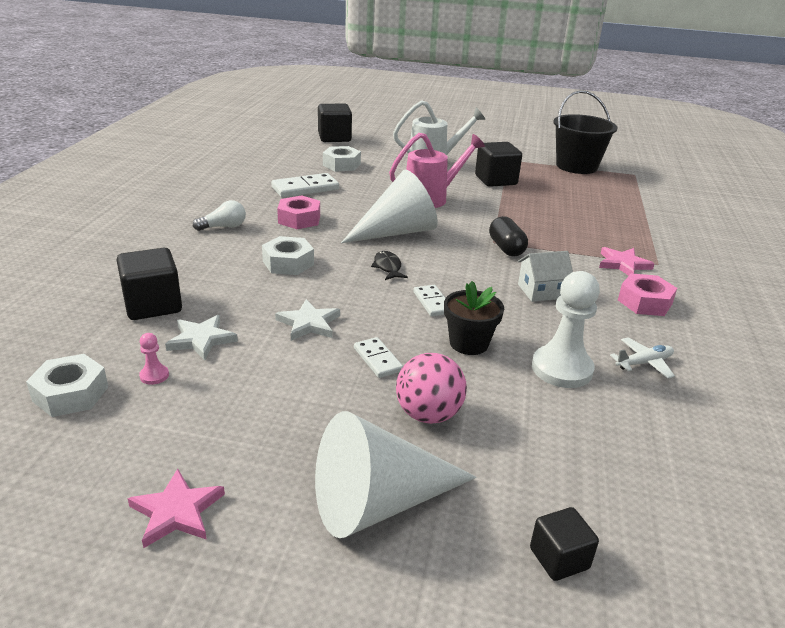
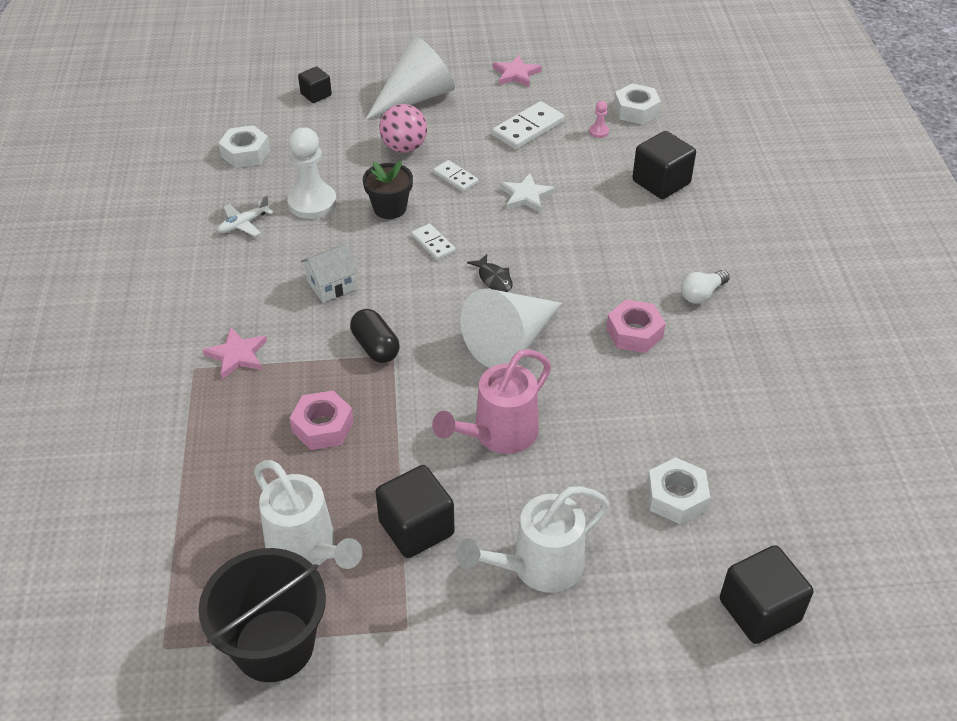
camera: 165 degrees right, 15 degrees up
white star [165,315,238,360] -> none
white nut [262,236,314,275] -> white nut moved to [219,125,270,168]
white domino [271,173,339,198] -> white domino moved to [492,101,565,150]
pink nut [618,273,677,316] -> pink nut moved to [290,390,354,450]
none -> white watering can [254,460,362,569]

